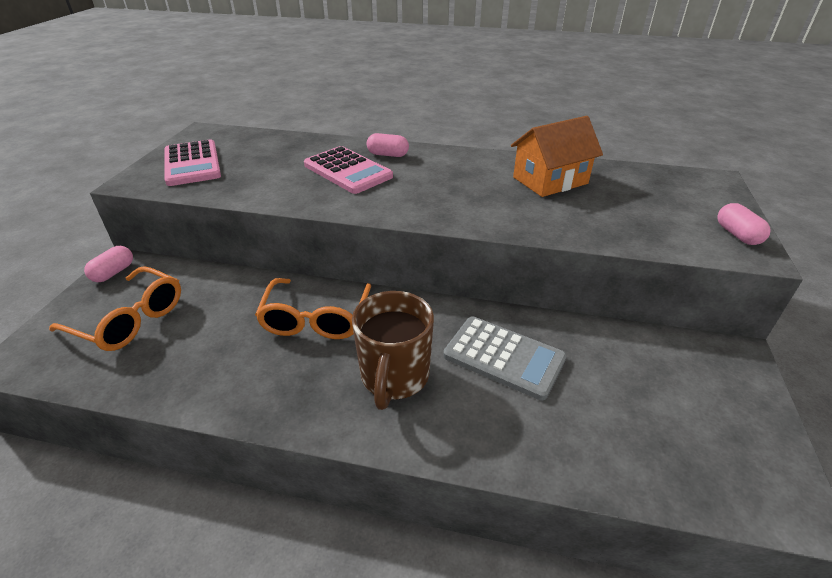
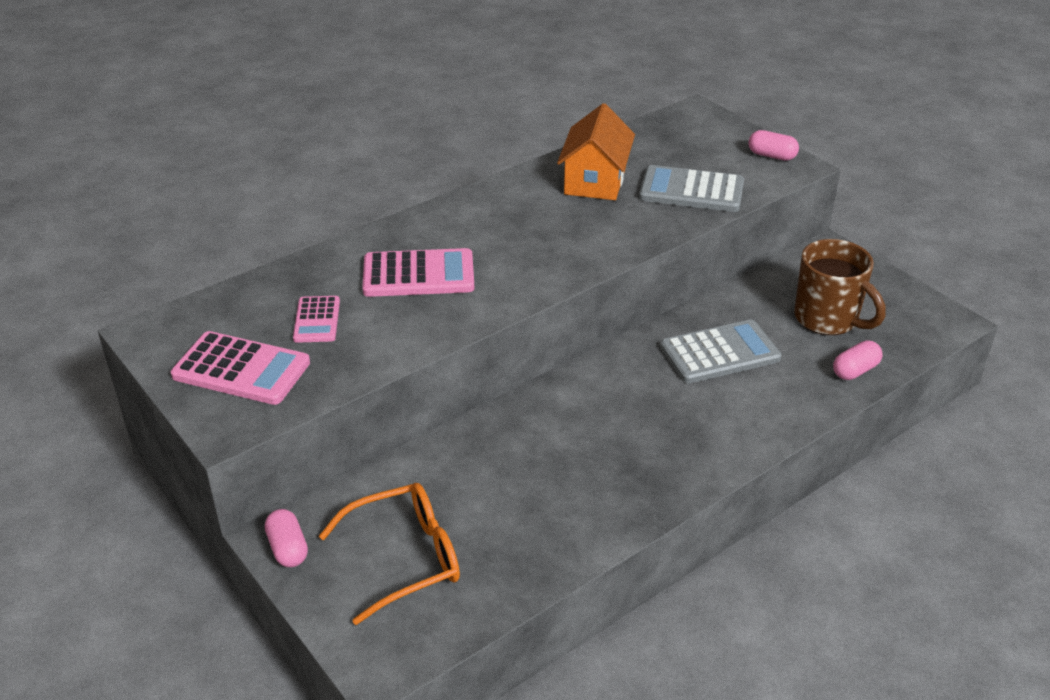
camera: 50 degrees left, 0 degrees up
orange glasses [255,278,371,339] -> none
brown mug [352,291,434,410] -> brown mug moved to [794,239,886,335]
pink capsule [367,133,409,157] -> pink capsule moved to [833,340,883,380]
none -> pink calculator [293,296,340,343]
none -> grey calculator [639,165,744,212]

